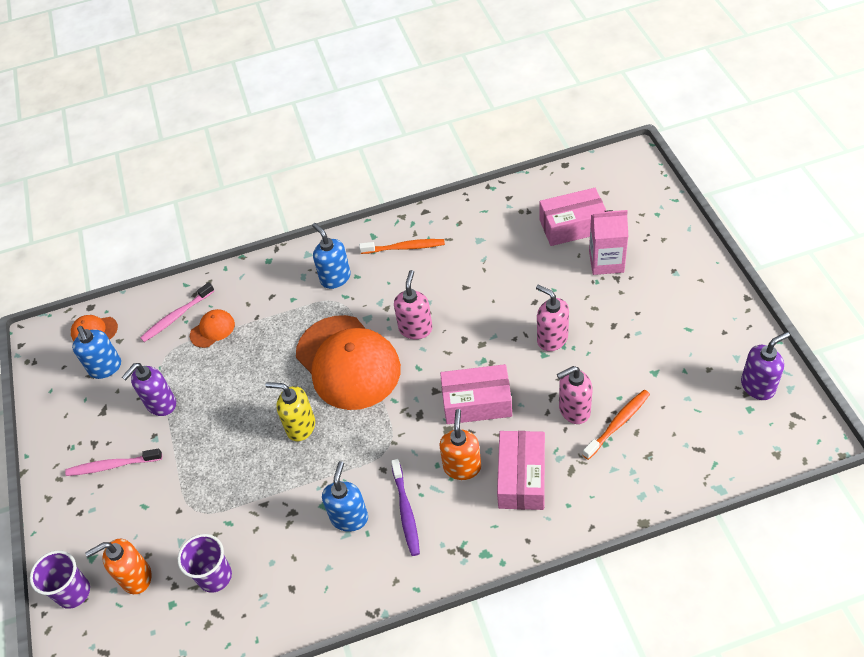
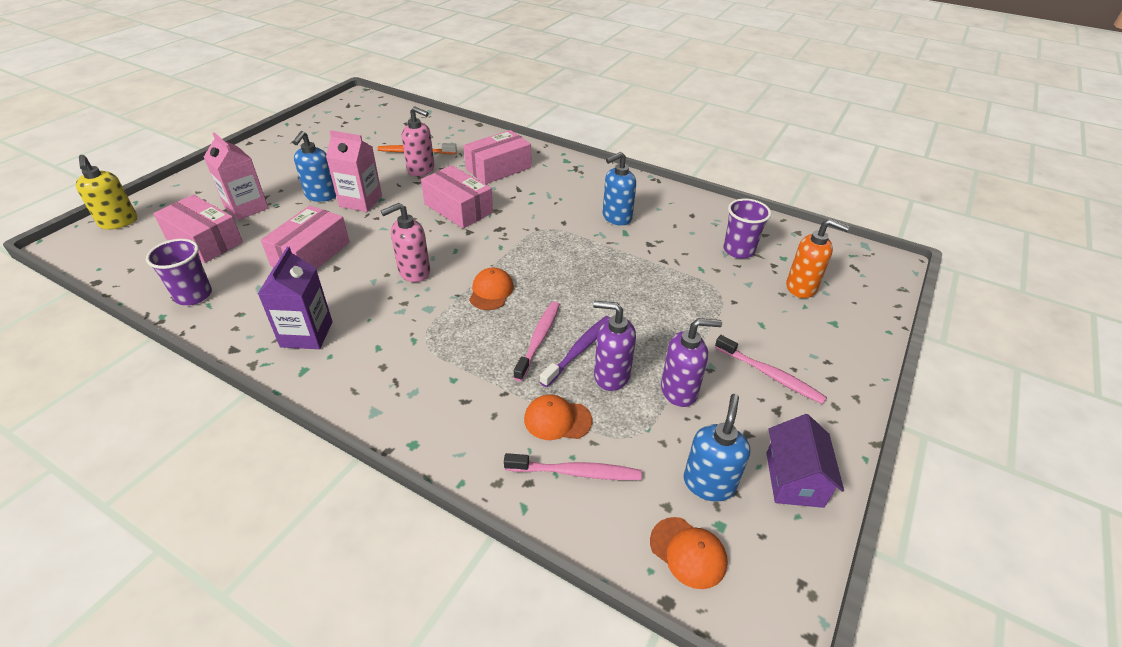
camera: 140 degrees left, 10 degrees down
purple cup [30,550,90,609] -> purple cup moved to [146,239,212,305]
yellow soap dispenser [265,382,315,441] -> yellow soap dispenser moved to [75,155,137,230]
orange cap [296,315,401,410] -> orange cap [469,268,514,310], size x0.42
blue soap dispenser [312,223,351,289] -> blue soap dispenser moved to [293,131,336,202]
orange toothbrush [359,239,445,254] -> purple carton [258,247,333,349]
purple toothbrush [391,459,420,556] -> purple toothbrush moved to [540,316,610,387]
orange soap dispenser [439,409,481,480] -> none
pink soap dispenser [536,284,569,351] -> pink carton [326,130,382,212]
purple soap dispenser [741,332,790,400] -> purple soap dispenser moved to [593,301,636,391]
none -> pink box [261,206,350,269]
none -> pink toothbrush [514,301,560,381]
none -> purple house [766,414,844,508]

